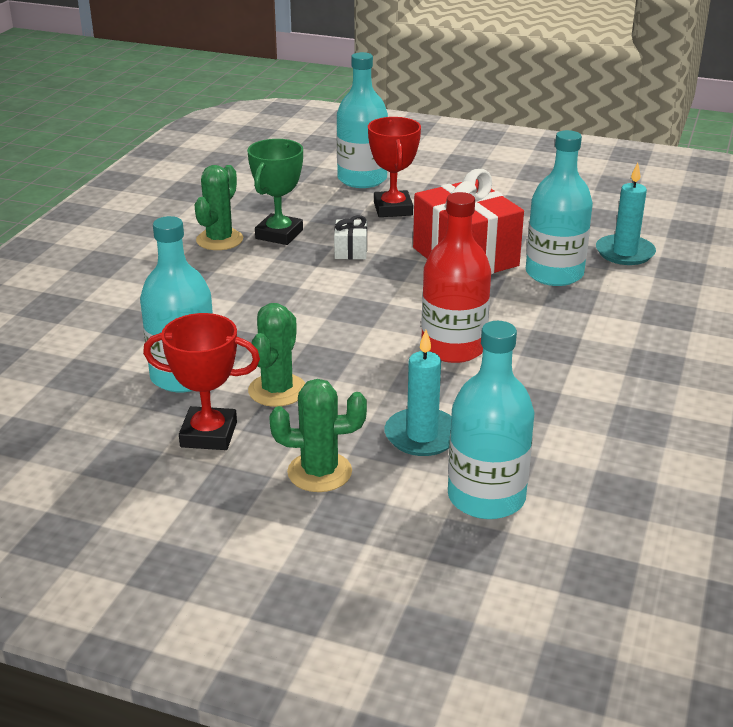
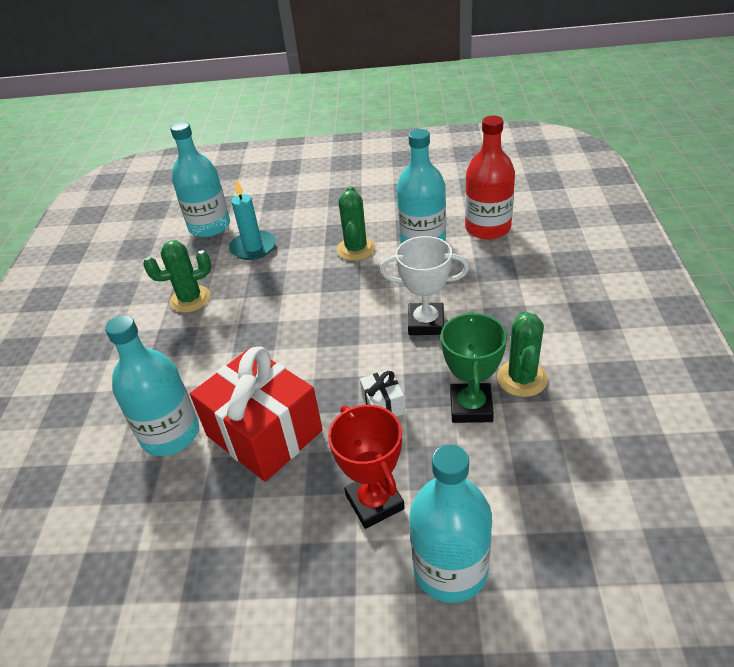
camera: 165 degrees right, 10 degrees up
red trophy [143,313,260,450] -> none
green cactus [269,379,367,492] -> green cactus moved to [143,240,211,313]
red bottle [421,192,491,363] -> red bottle moved to [465,116,515,240]
turquoise candle [596,163,656,265] -> none
none -> white trophy [380,236,469,335]

